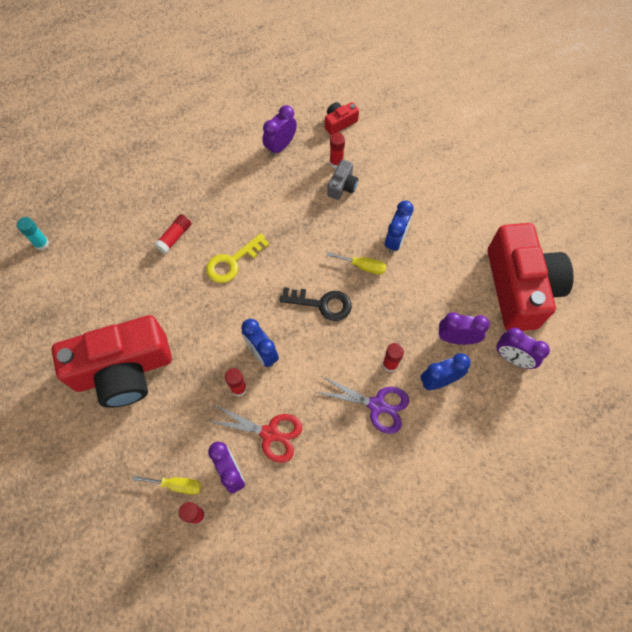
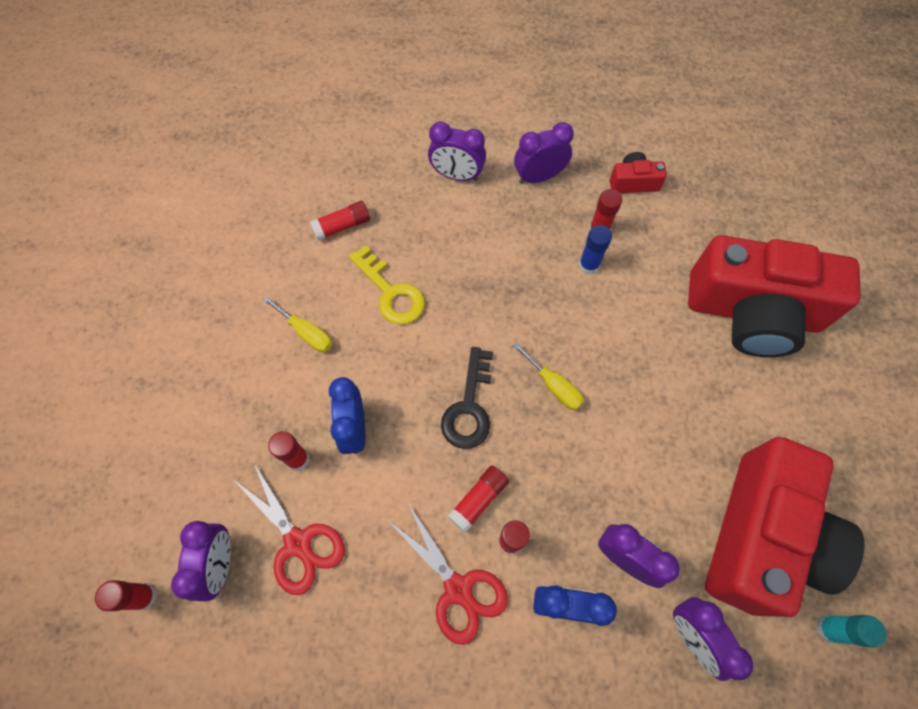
camera: 30 degrees right, 0 degrees up
turquoise glue stick [17,217,49,250] -> turquoise glue stick moved to [816,615,886,648]
red camera [51,315,172,408] -> red camera moved to [688,235,861,357]
yellow screwdriver [132,475,201,495] -> yellow screwdriver moved to [263,296,332,352]
yellow key [206,233,269,283] -> yellow key turned 120 degrees counterclockwise [349,246,425,324]
black key [280,287,352,321] -> black key turned 60 degrees clockwise [441,347,493,449]
purple scissors [316,376,409,434] -> red scissors [390,505,508,645]
grey camera [327,159,359,200] -> blue glue stick [579,225,612,275]
blue clock [385,201,414,254] -> none
none -> purple clock [428,121,486,181]
none -> red glue stick [448,466,509,533]

